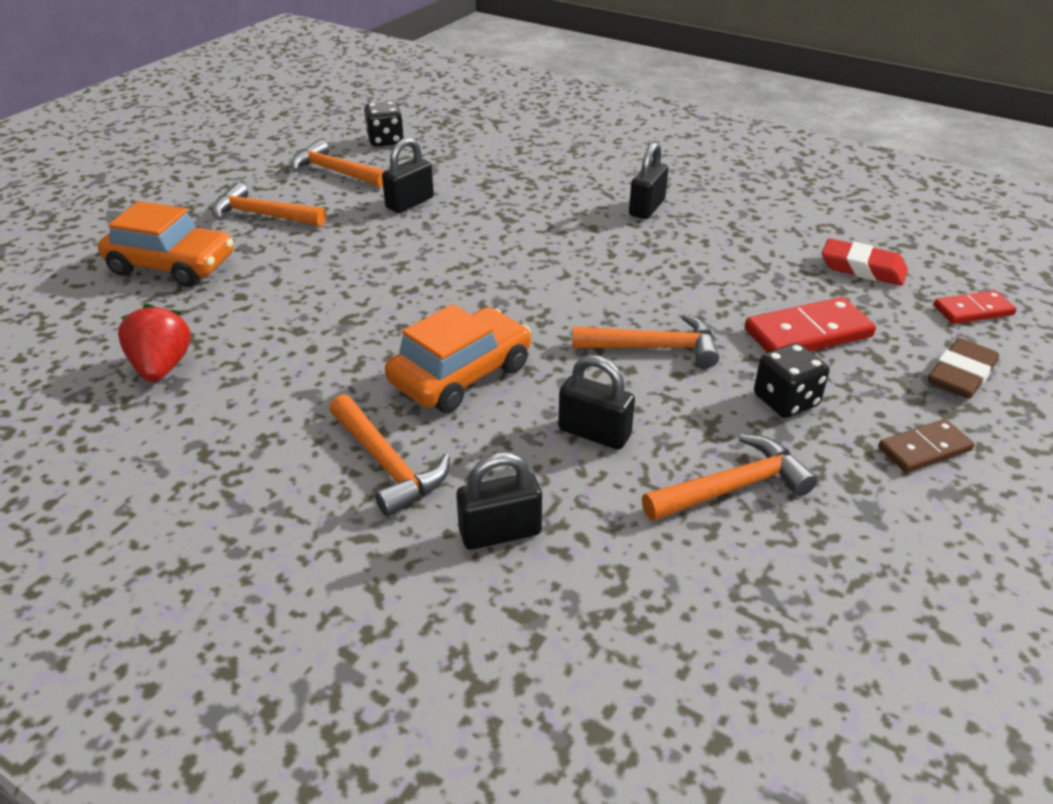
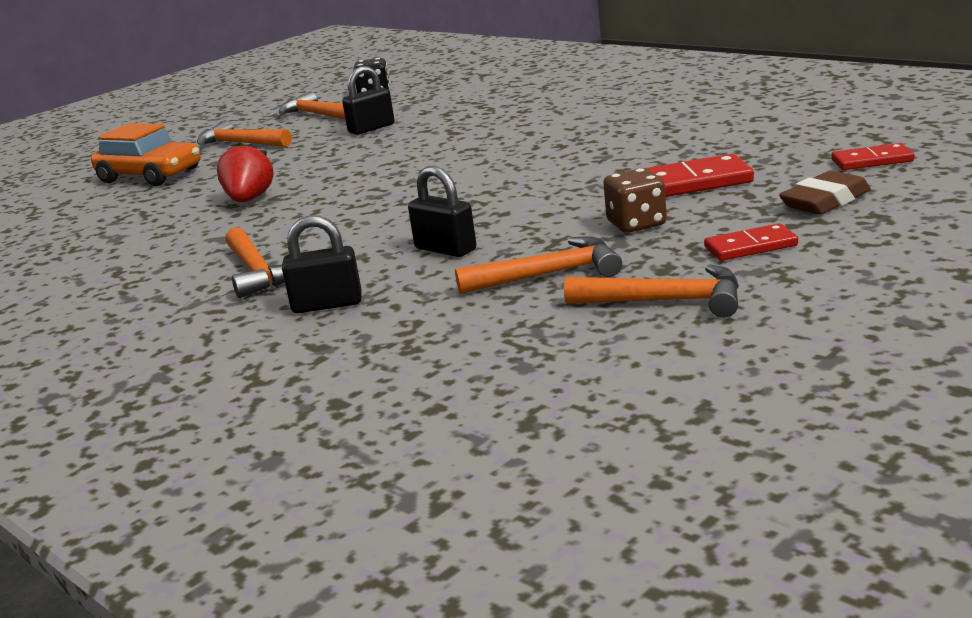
camera: 15 degrees right, 15 degrees down
red strawberry [118,303,191,382] -> red strawberry moved to [217,142,274,202]
orange car [385,304,531,413] -> none
orange hammer [572,314,719,368] -> orange hammer moved to [564,264,739,318]
black padlock [629,142,669,219] -> none
black dice [754,343,829,418] -> brown dice [603,168,667,233]
red eraser [822,238,908,286] -> none
brown domino [878,419,975,473] -> red domino [704,223,798,261]

